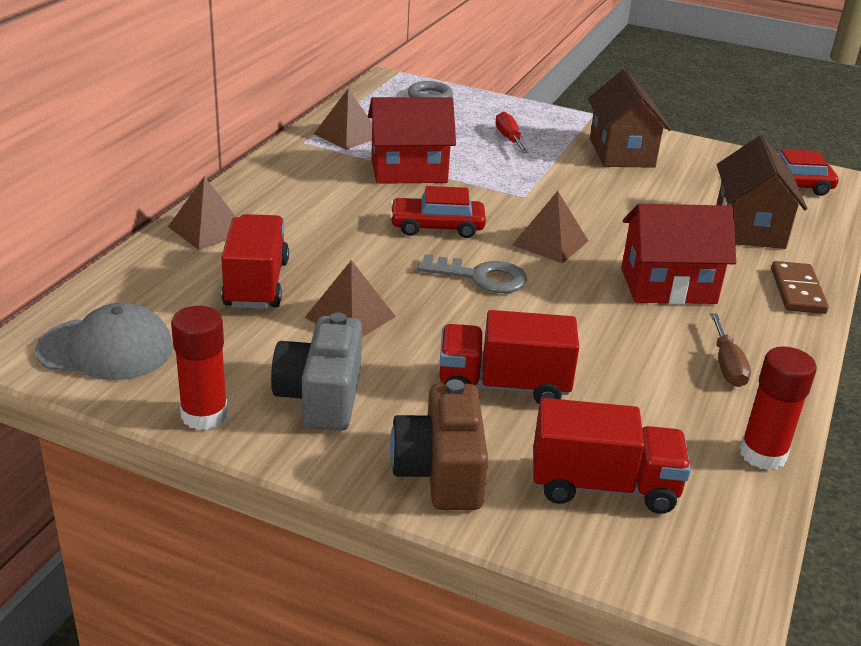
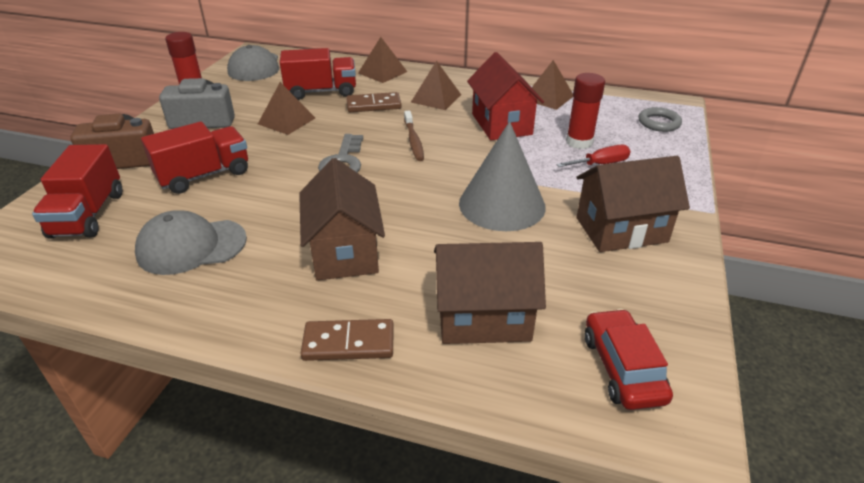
camera: 85 degrees right, 5 degrees up
red car [390,186,486,238] -> brown toothbrush [404,111,424,161]
red truck [440,310,579,404] -> red truck turned 60 degrees clockwise [141,122,248,194]
brown pyramid [513,191,588,264] -> brown pyramid moved to [411,61,461,110]
red house [621,204,736,304] -> brown house [299,158,385,281]
brown screwdriver [710,313,751,387] -> none
red glue stick [740,347,817,470] -> red glue stick moved to [566,73,605,149]
none -> grey cap [135,210,247,275]
none -> brown domino [346,92,401,112]
none -> grey cone [459,121,546,231]

